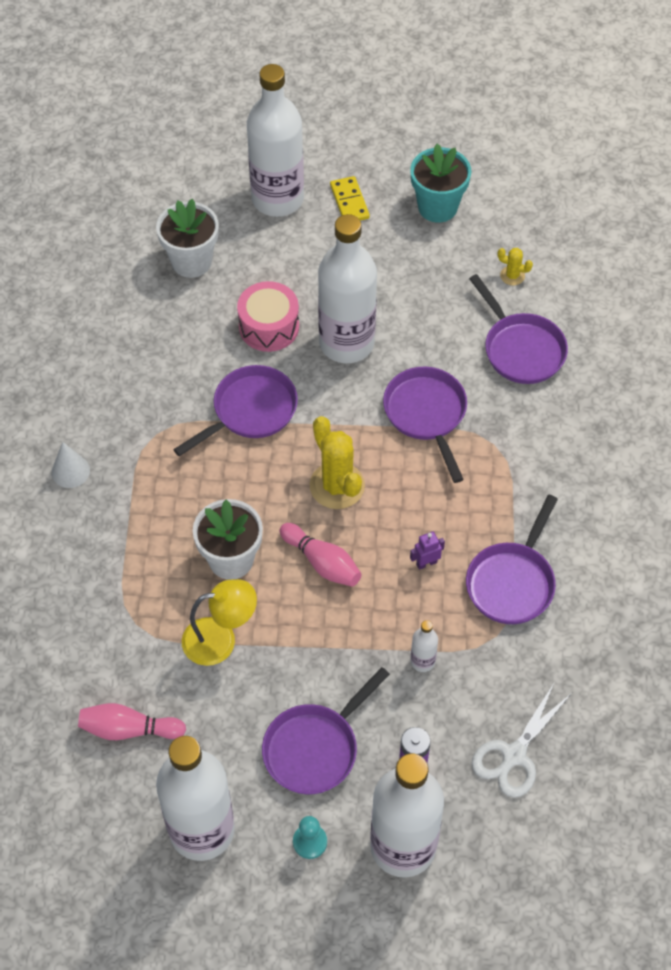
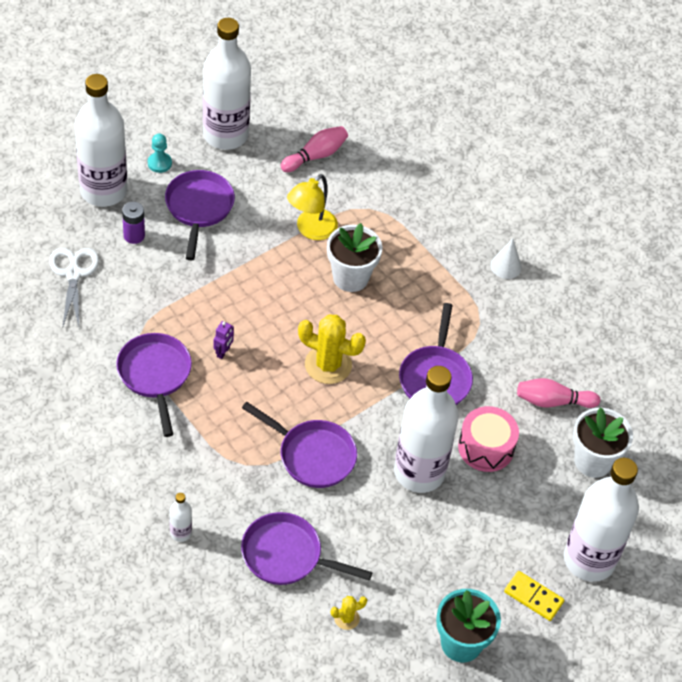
camera: 135 degrees right, 5 degrees down
pink bowling pin [280,523,362,587] -> pink bowling pin moved to [517,378,600,408]
white bottle [410,620,438,672] -> white bottle moved to [170,493,192,542]

